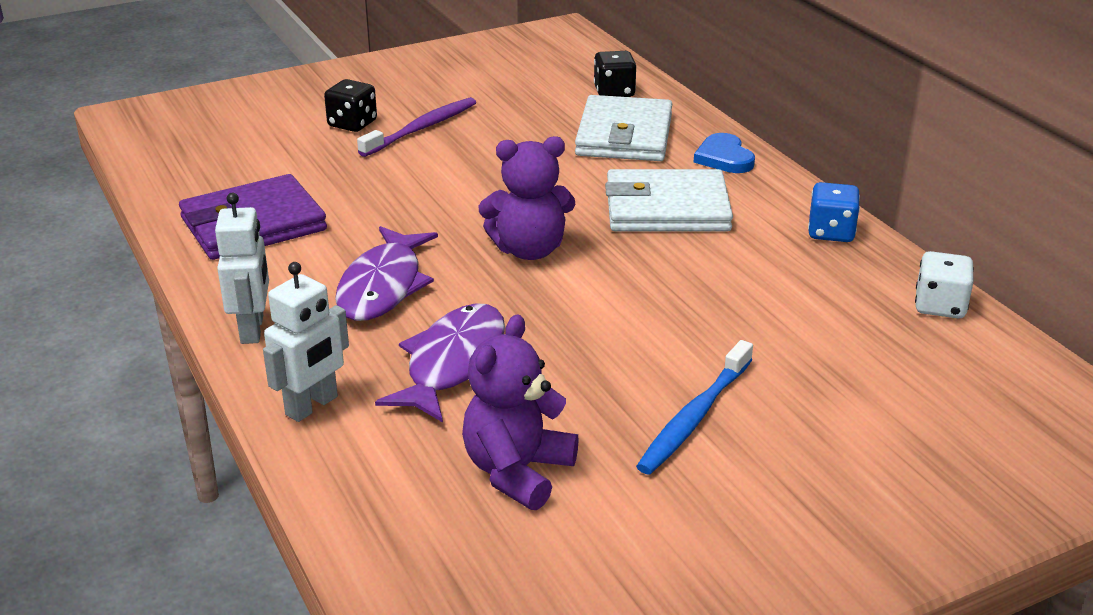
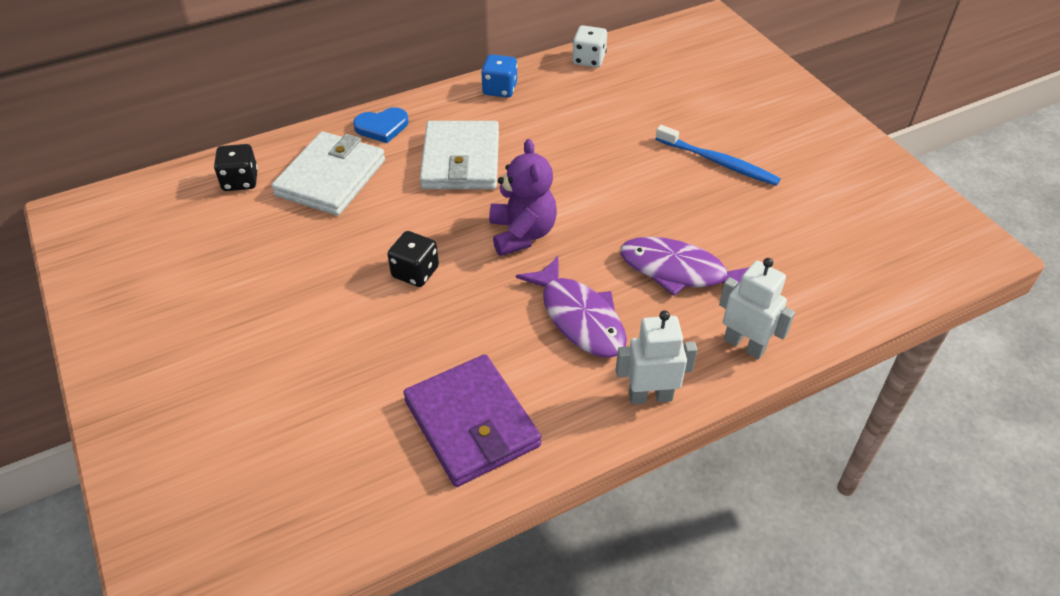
camera: 90 degrees left, 15 degrees up
black dice [324,79,377,132] -> black dice moved to [387,231,439,287]
purple fish [335,226,438,321] -> purple fish turned 45 degrees clockwise [516,256,627,358]
purple toothbrush [357,97,476,157] -> none
purple teddy bear [462,314,579,510] -> none
white wallet [575,95,672,161] -> white wallet turned 75 degrees counterclockwise [271,131,385,216]

